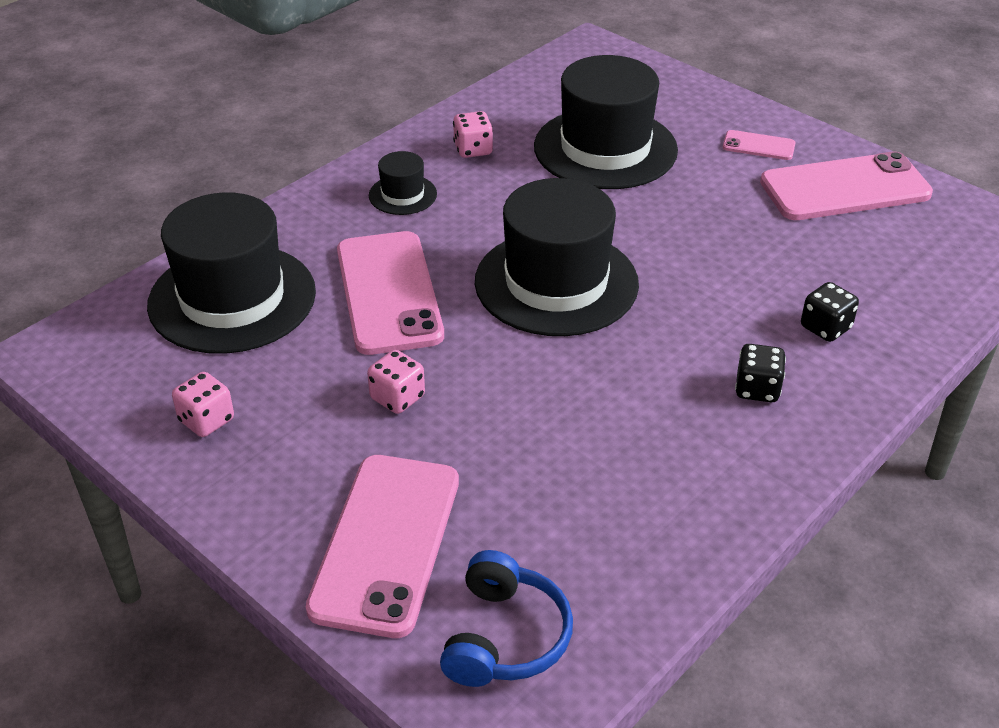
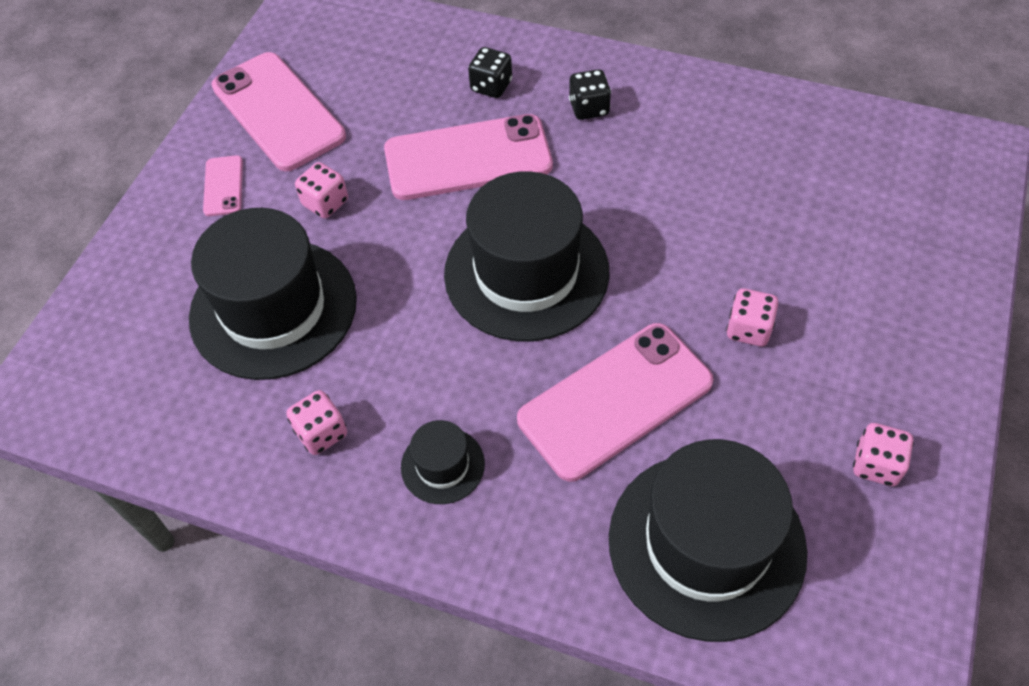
camera: 110 degrees left, 15 degrees up
pink phone [306,455,459,638] -> pink phone moved to [384,114,553,200]
blue headphones [440,550,573,687] -> none
none -> pink dice [295,162,348,218]

